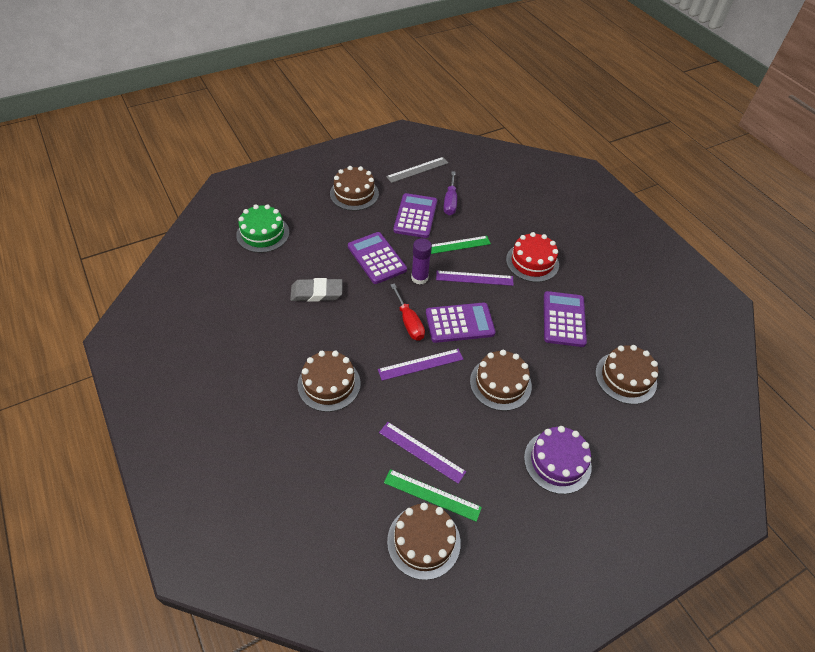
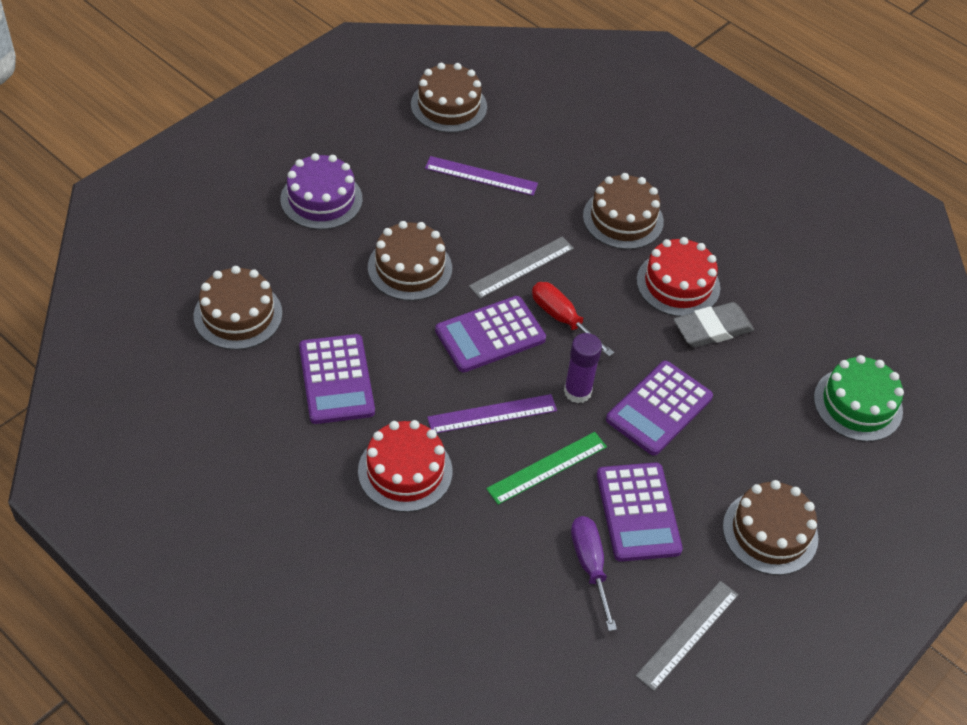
camera: 160 degrees right, 0 degrees up
purple calculator [348,232,407,284] -> purple calculator turned 90 degrees clockwise [606,361,713,456]
purple ruler [378,349,463,381] -> grey ruler [469,237,574,299]
green ruler [384,469,482,522] -> none
none -> red cake [637,237,720,317]

